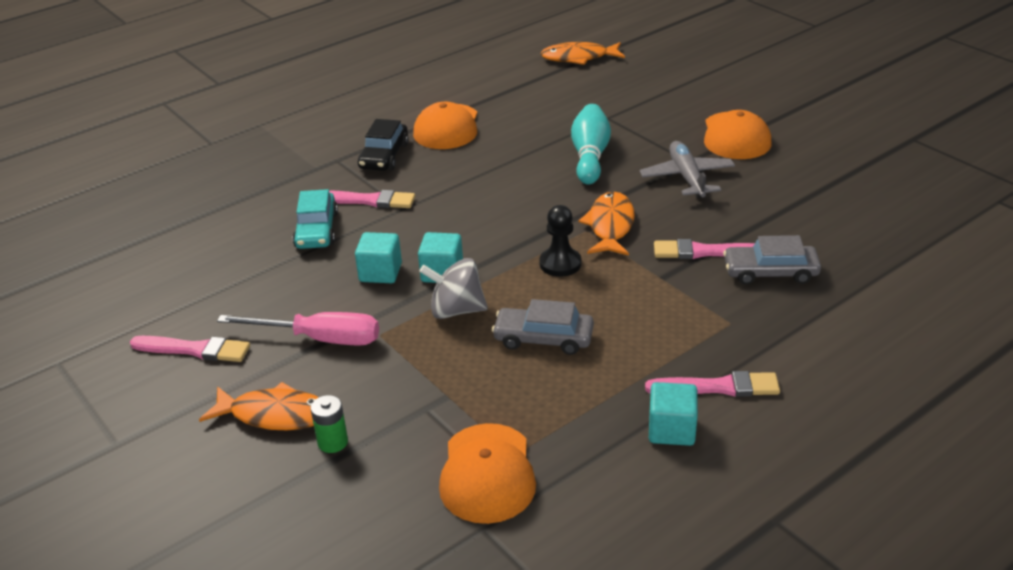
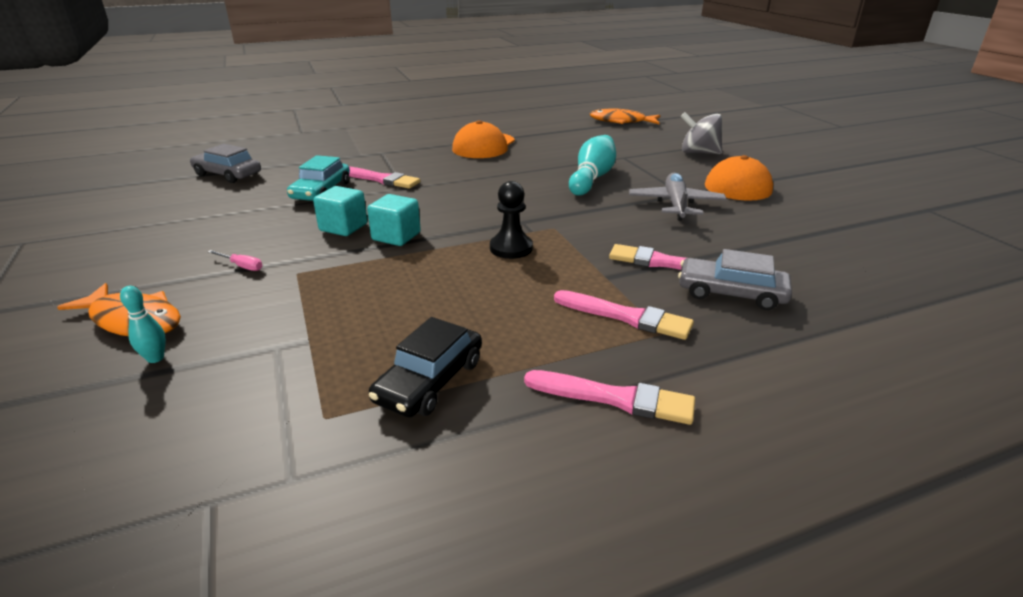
camera: 15 degrees right, 5 degrees down
pink brush [130,336,250,362] -> pink brush moved to [554,290,694,340]
pink screwdriver [217,312,379,346] -> pink screwdriver [208,250,262,271], size x0.42
green battery [310,395,348,453] -> turquoise bowling pin [120,286,166,363]
black car [358,119,409,171] -> black car moved to [369,317,482,417]
grey spinning top [419,258,488,319] -> grey spinning top moved to [680,112,722,154]
orange cap [439,423,536,524] -> none
grey car [492,299,594,355] -> grey car moved to [190,144,261,183]
orange fish [579,192,635,256] -> none
turquoise cube [649,382,698,446] -> none

